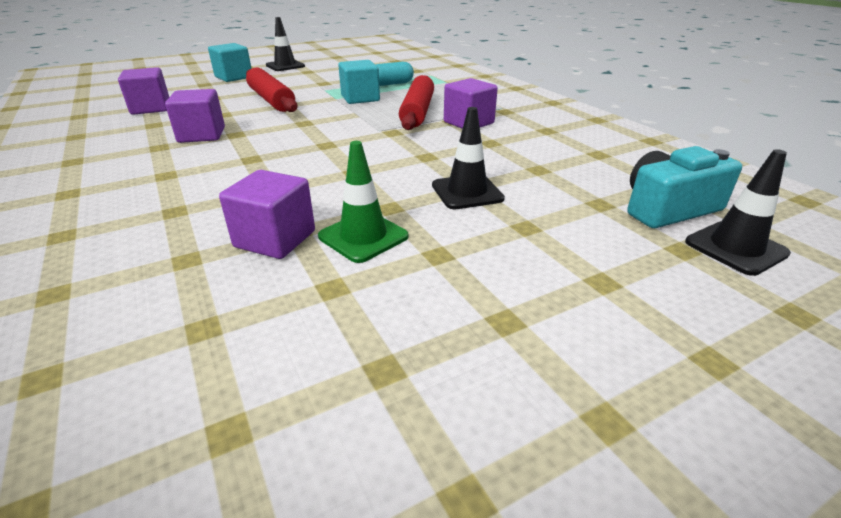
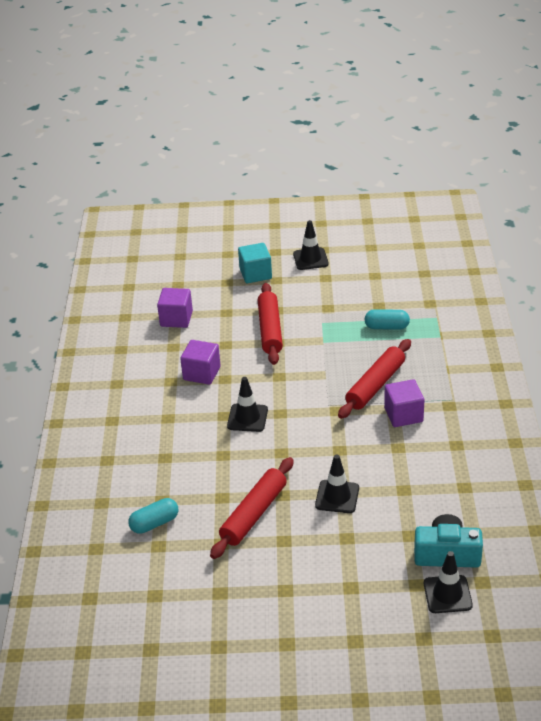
camera: 30 degrees right, 5 degrees up
purple cube [219,170,315,259] -> none
green traffic cone [318,141,409,263] -> red rolling pin [210,457,294,559]
turquoise cube [338,60,380,104] -> none
none -> turquoise capsule [128,498,178,534]
none -> black traffic cone [227,377,268,432]

